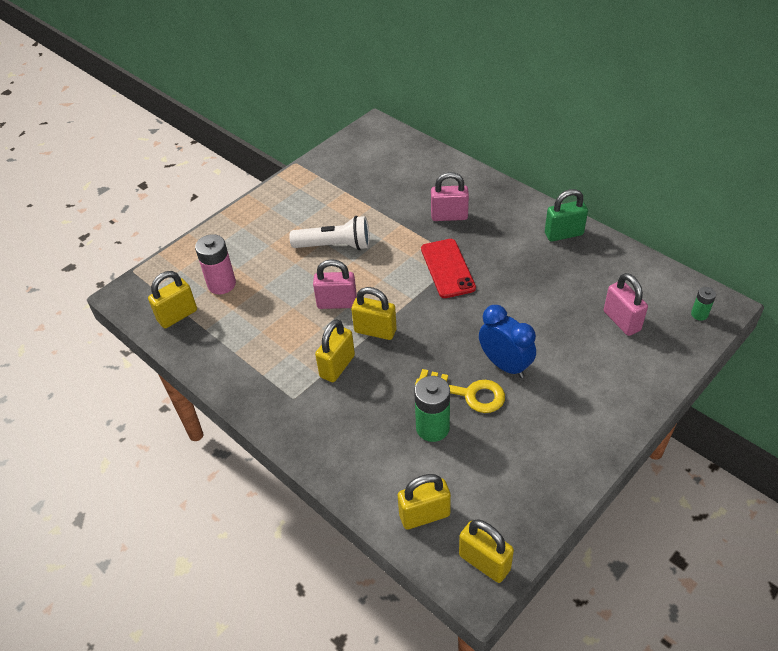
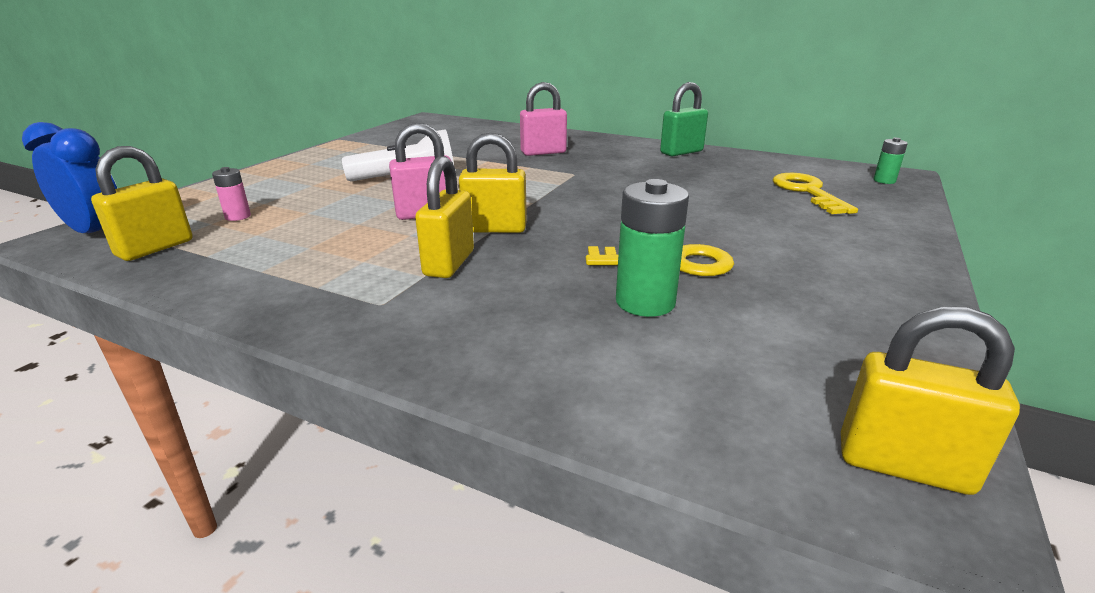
camera: 20 degrees left, 20 degrees down
pink battery [195,234,236,294] -> pink battery [212,167,251,221], size x0.54
yellow padlock [398,474,451,530] -> none
red phone [421,239,476,298] -> none
blue clock [479,305,536,378] -> blue clock moved to [22,122,117,233]
pink padlock [604,273,648,336] -> yellow key [773,173,858,214]

